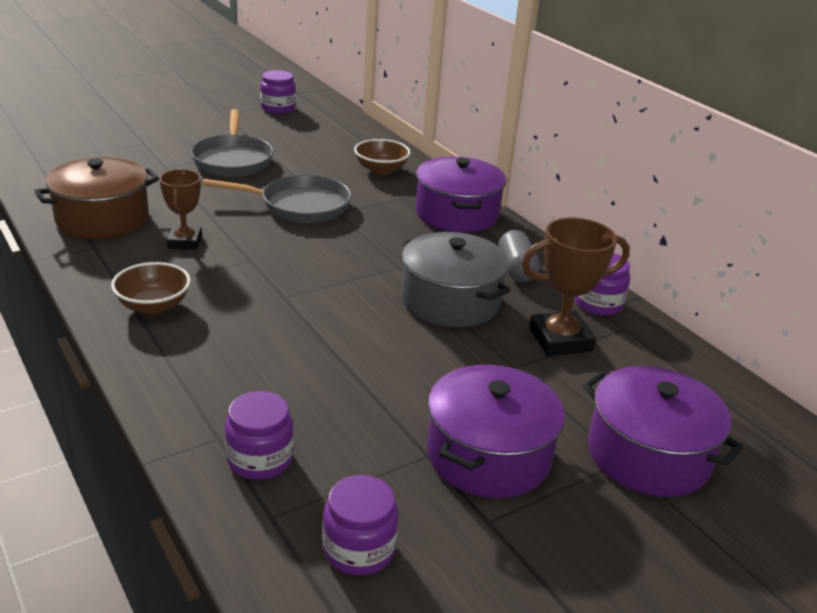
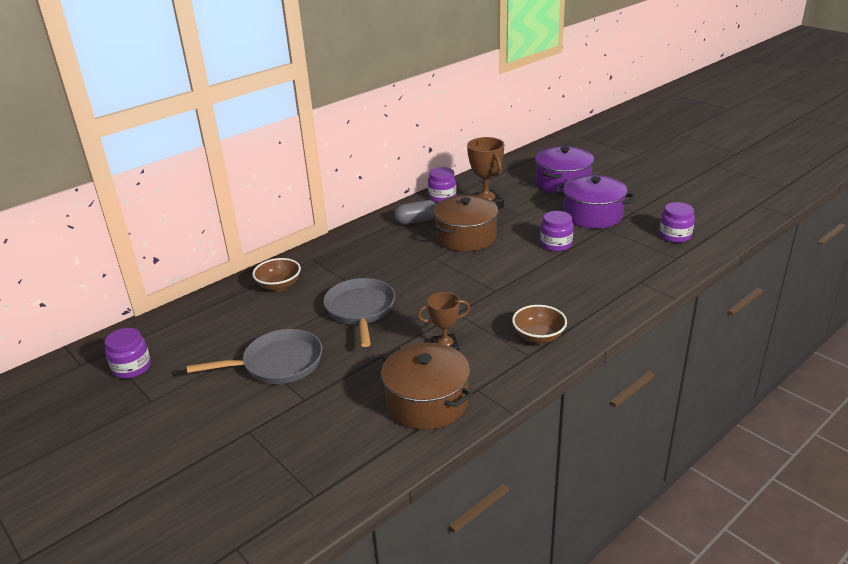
camera: 95 degrees left, 0 degrees up
purple jar [225,391,294,480] -> purple jar moved to [540,211,573,252]
grey pot [402,232,510,328] -> brown pot [433,195,498,251]
purple pot [416,157,507,233] -> none

